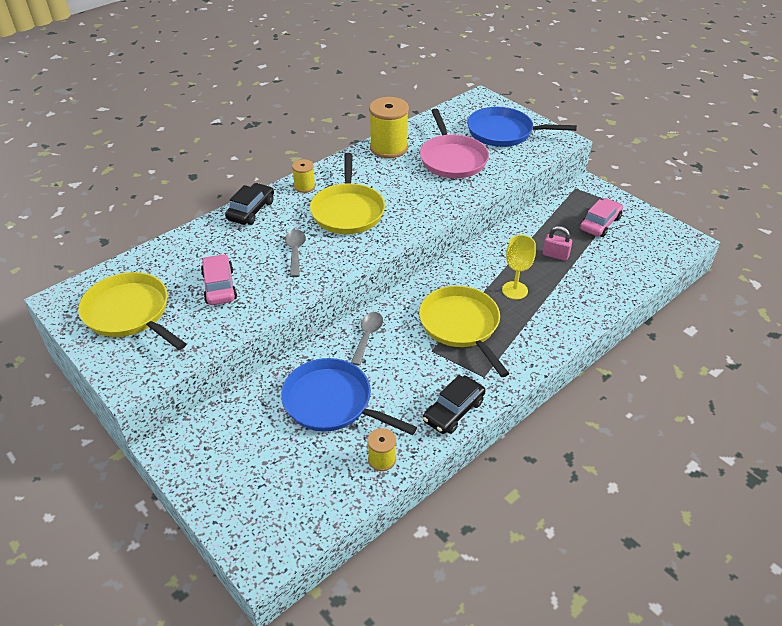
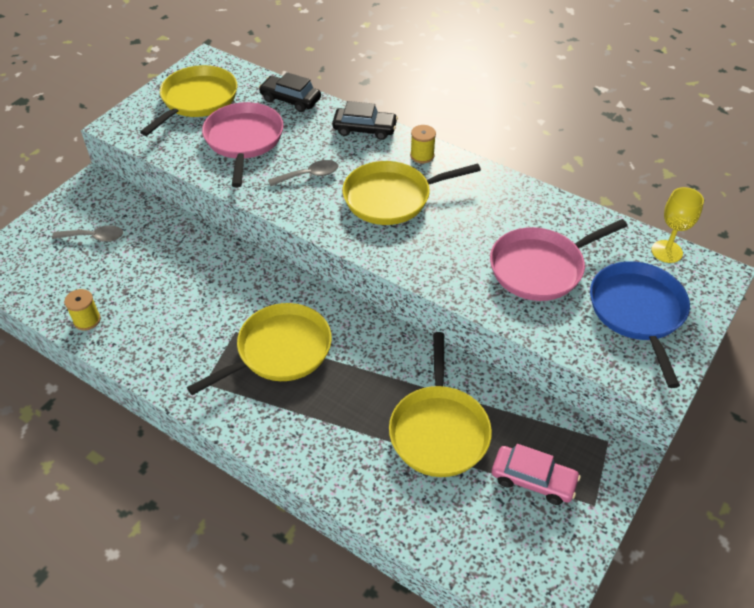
camera: 75 degrees right, 5 degrees up
pink car [201,254,237,305] -> pink pan [202,102,284,187]
blue pan [281,358,417,435] -> none
grey spoon [351,312,383,365] -> grey spoon moved to [52,225,123,242]
yellow spool [369,97,409,158] -> none
black car [423,375,485,434] -> black car moved to [259,72,321,112]
yellow goblet [502,235,536,300] -> yellow goblet moved to [651,187,704,263]
pink padlock [543,226,572,261] -> yellow pan [389,332,492,477]

